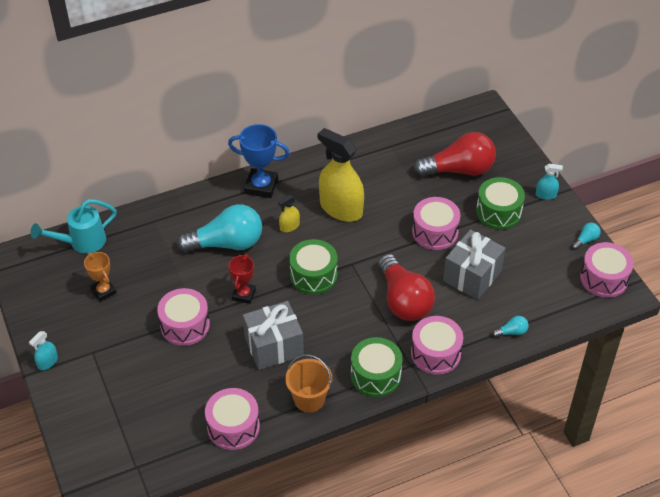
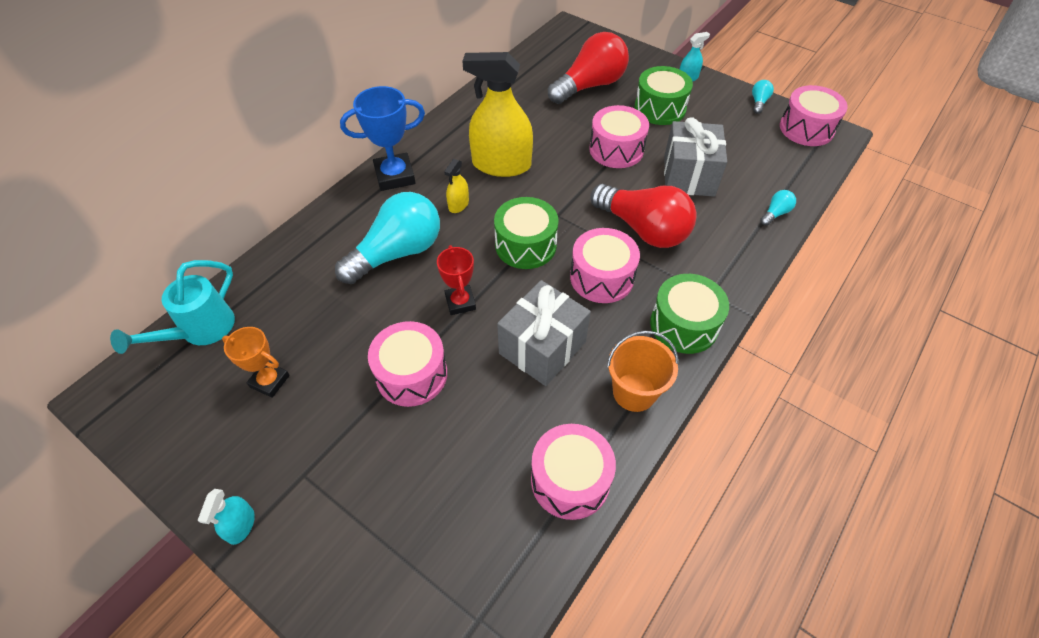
camera: 30 degrees left, 5 degrees up
pink drum [411,316,463,375] -> pink drum moved to [570,228,640,303]

